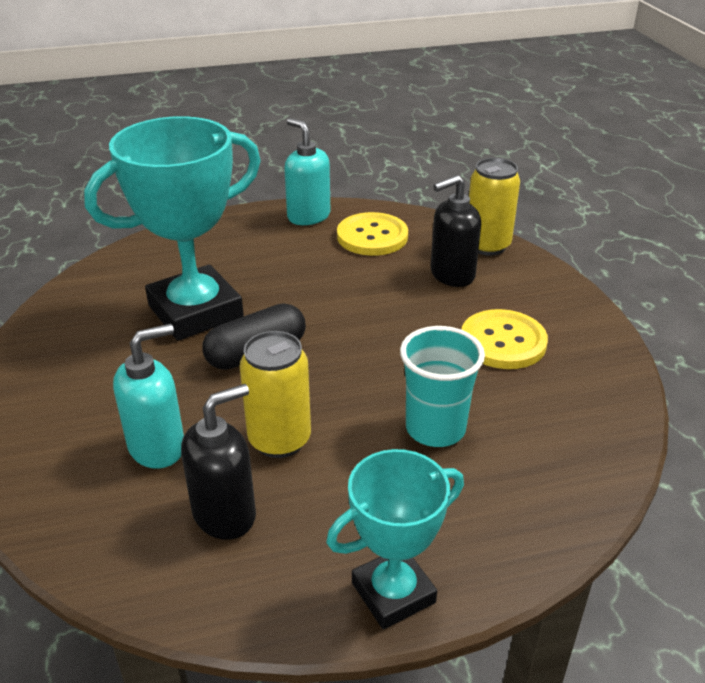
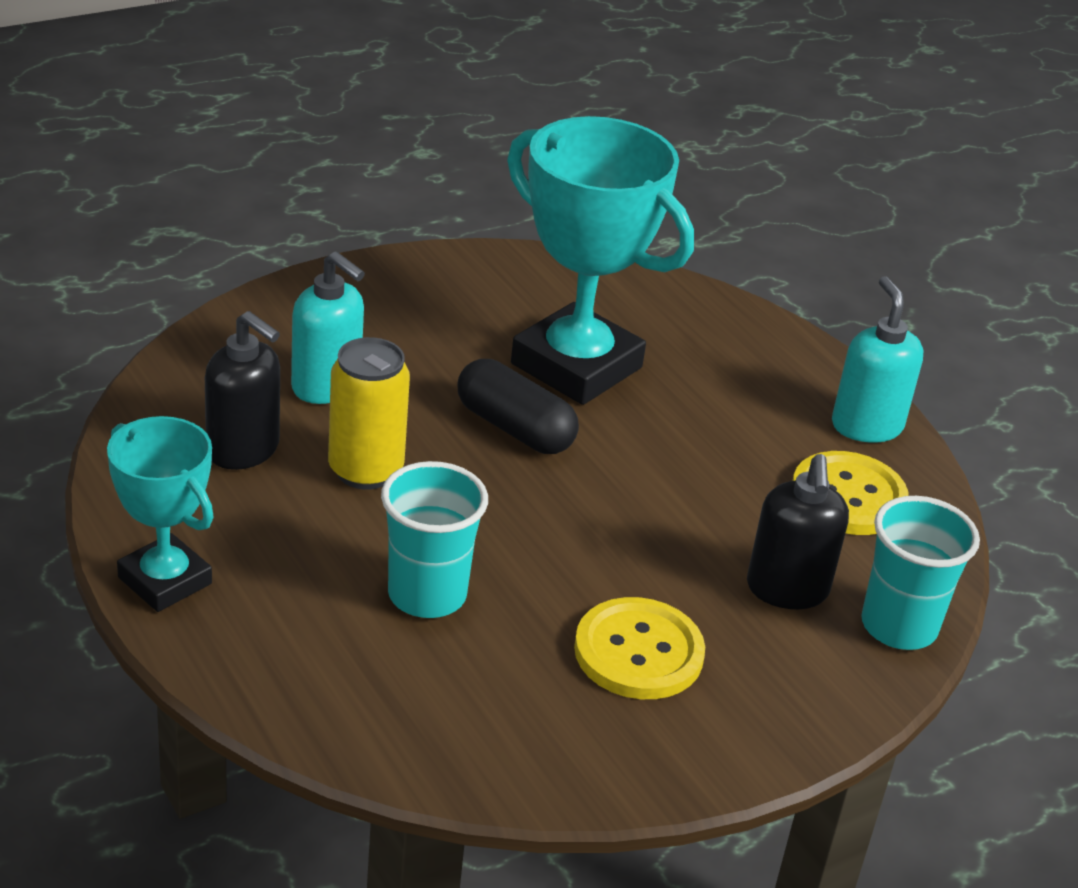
camera: 70 degrees right, 0 degrees up
turquoise soap dispenser [284,118,330,225] -> turquoise soap dispenser turned 45 degrees counterclockwise [832,276,923,443]
black soap dispenser [430,175,481,287] -> black soap dispenser turned 135 degrees counterclockwise [747,454,849,609]
yellow can [469,158,520,255] -> turquoise cup [861,496,980,650]

